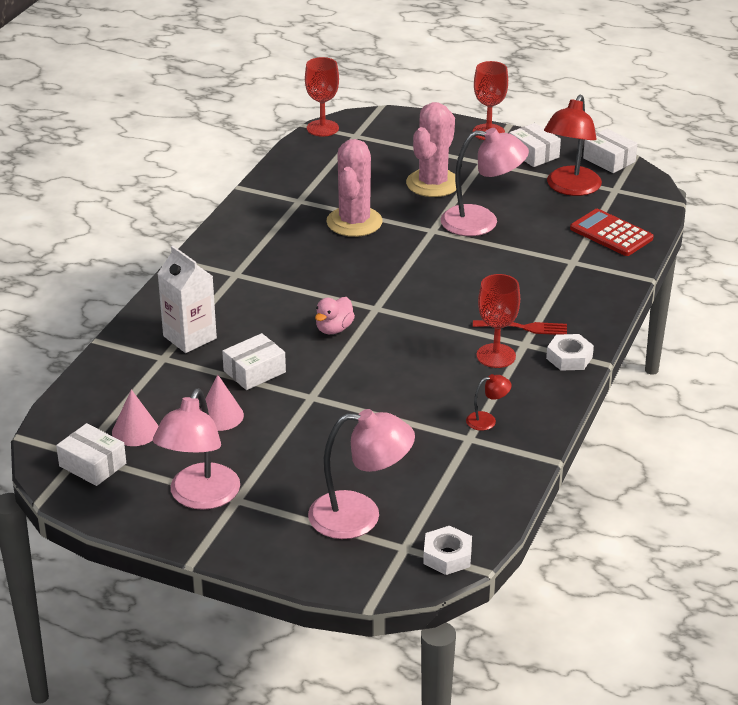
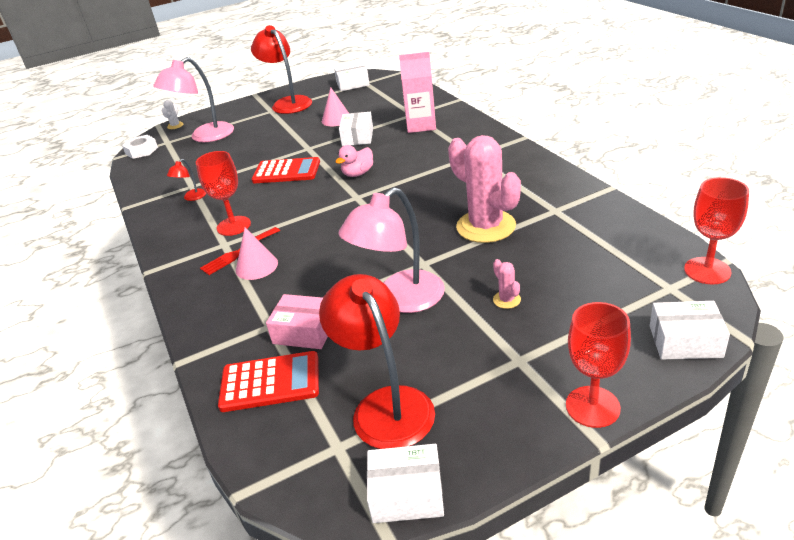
camera: 135 degrees right, 0 degrees up
pink cone [112,389,158,446] -> pink cone moved to [236,227,278,280]
pink lamp [153,388,240,510] -> red lamp [251,25,312,114]
white carton [158,246,217,353] -> pink carton [399,52,436,133]
pink duck [315,297,355,334] -> pink duck turned 120 degrees counterclockwise [335,145,373,177]
pink cactus [406,102,456,197] -> pink cactus [493,259,521,309], size x0.40
white box [509,123,561,167] -> white box moved to [650,301,730,360]
white nut [546,334,594,371] -> none
none -> white cactus [162,100,184,129]
none -> red calculator [252,157,320,183]
none -> pink box [266,294,328,349]

